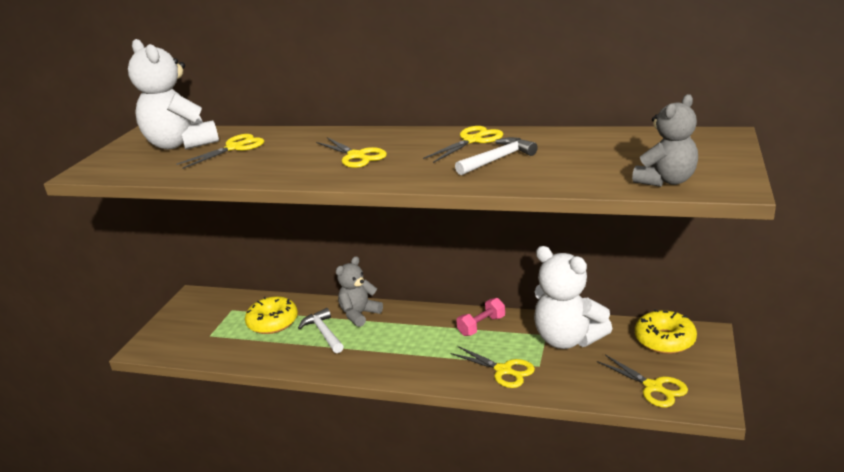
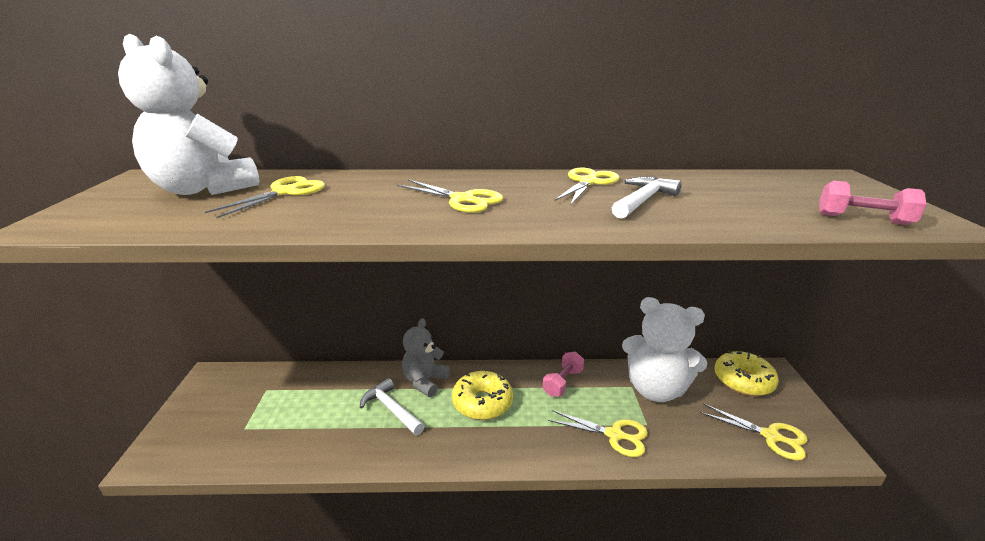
camera: 20 degrees left, 0 degrees up
yellow donut [245,296,298,334] -> yellow donut moved to [452,371,513,420]
grey teddy bear [632,94,698,187] -> pink dumbbell [819,181,926,225]

